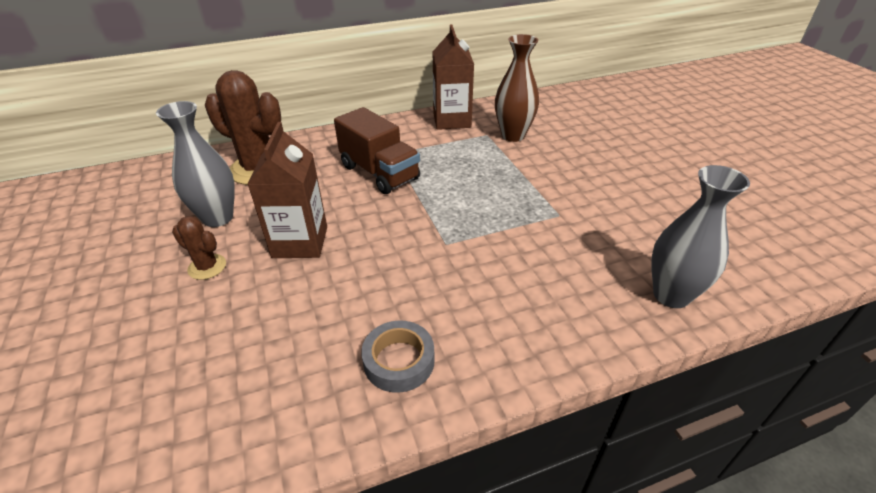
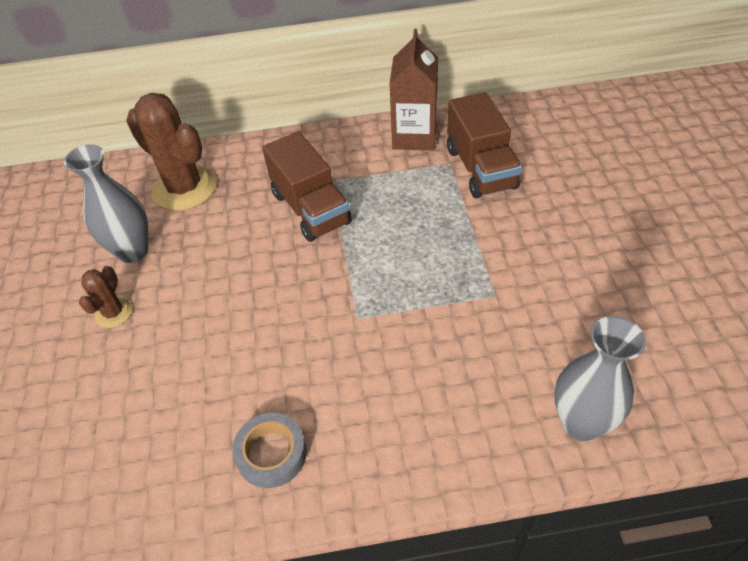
camera: 15 degrees right, 10 degrees up
brown cactus [172,216,226,280] -> brown cactus turned 60 degrees clockwise [79,266,132,328]
brown carton [248,122,327,258] -> none
brown vase [495,34,539,142] -> brown truck [447,92,522,198]

